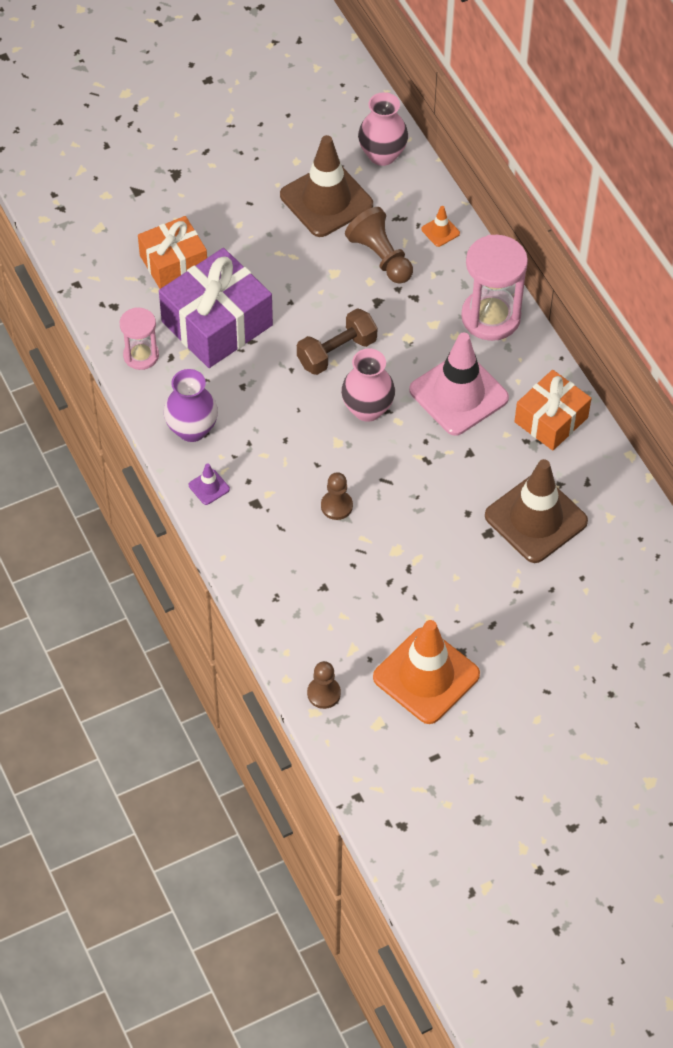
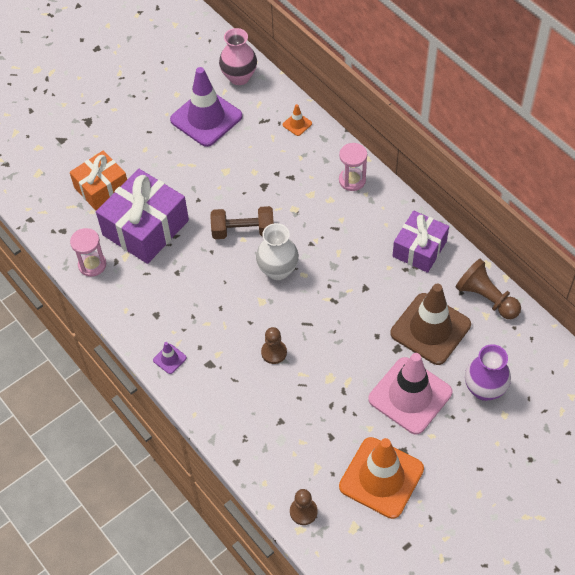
camera: 10 degrees left, 0 degrees up
purple vase [164,369,218,442] -> purple vase moved to [465,344,511,401]
brown traffic cone [280,135,373,237] -> purple traffic cone [170,67,242,147]
brown dumbbell [297,308,377,375] -> brown dumbbell turned 45 degrees clockwise [210,206,274,239]
pink vase [341,349,395,422] -> white vase [256,223,299,280]
brown pawn [345,207,413,284] -> brown pawn moved to [455,259,521,319]
pink traffic cone [409,333,509,436] -> pink traffic cone moved to [368,353,452,434]
pink hourglass [461,235,528,341] -> pink hourglass [339,143,367,191], size x0.59
orange gift [514,370,592,451] -> purple gift [392,211,449,273]

